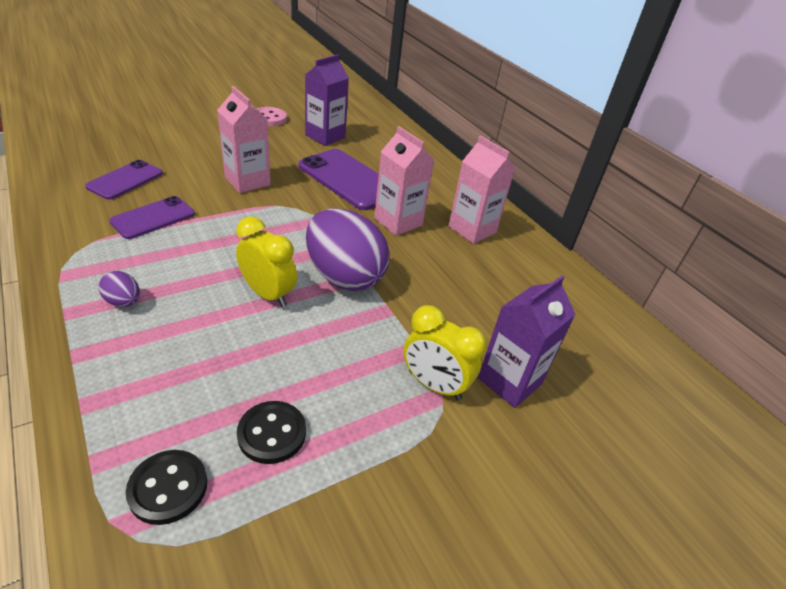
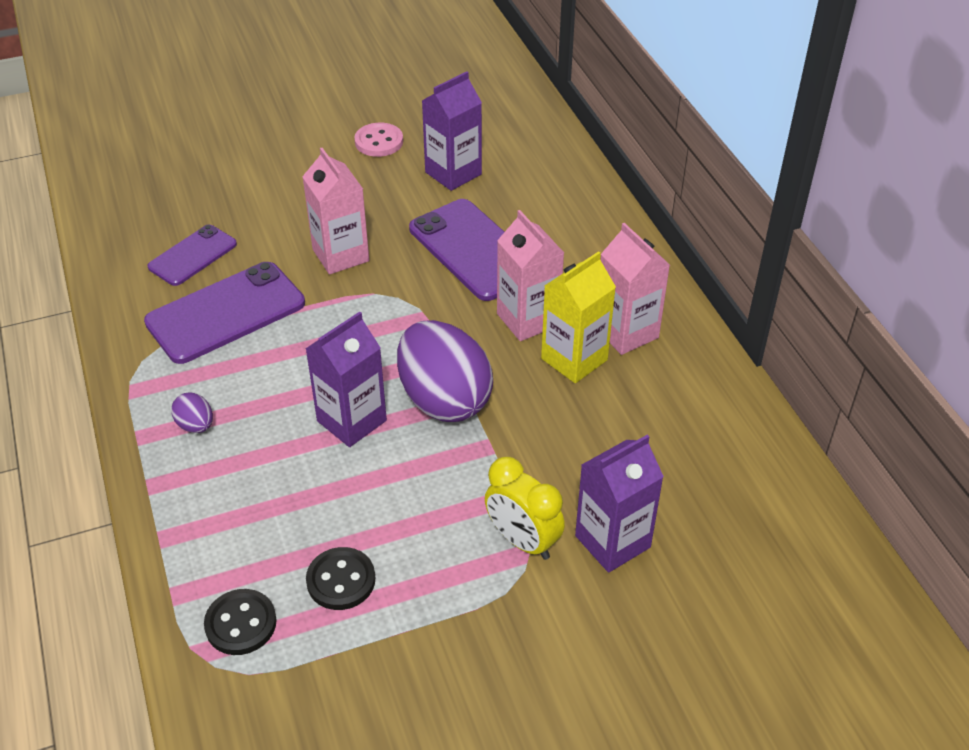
camera: 15 degrees right, 5 degrees up
purple phone [109,196,195,239] -> purple phone [144,262,305,364], size x1.66
yellow clock [236,216,297,307] -> purple carton [305,311,387,447]
none -> yellow carton [541,251,616,383]

